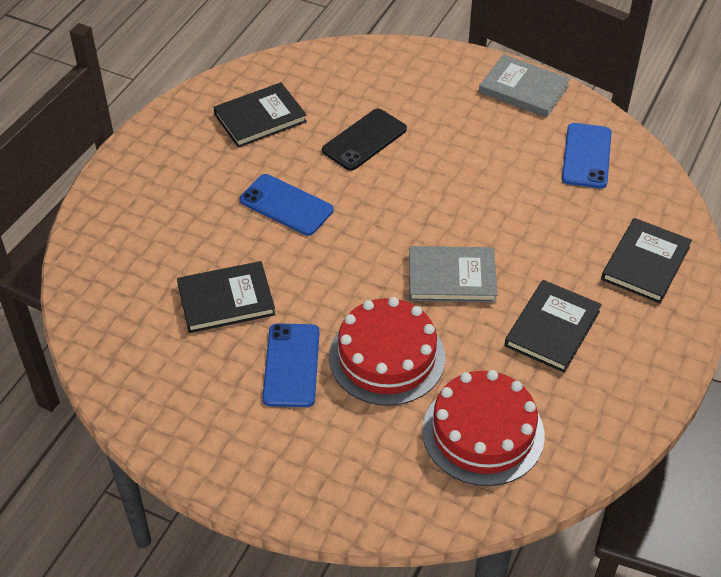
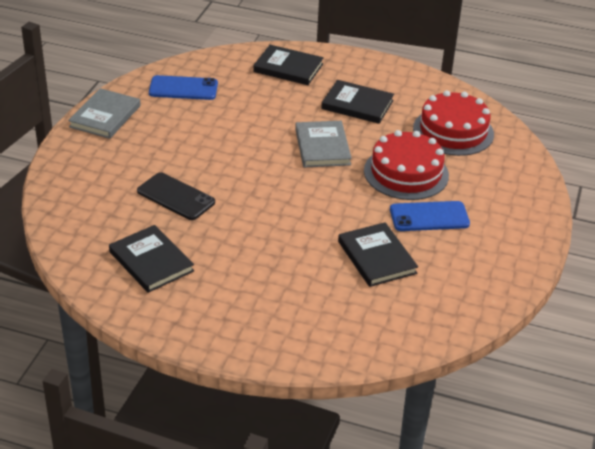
camera: 100 degrees left, 10 degrees down
blue phone [240,174,333,236] -> none

